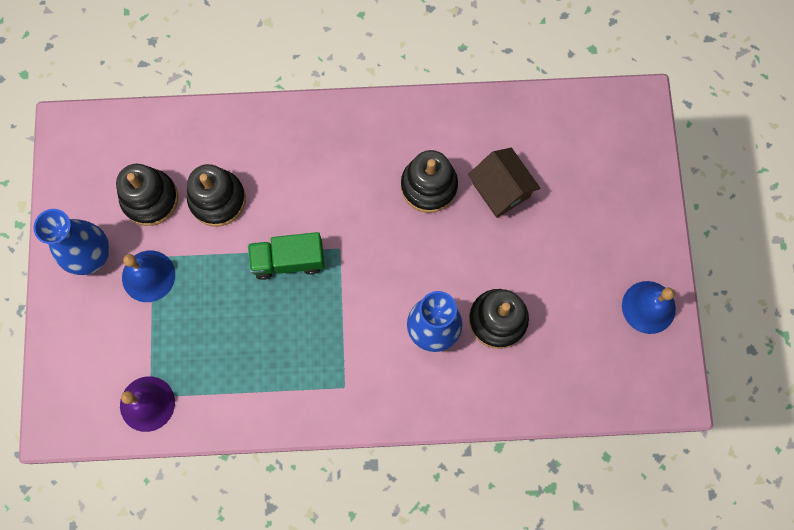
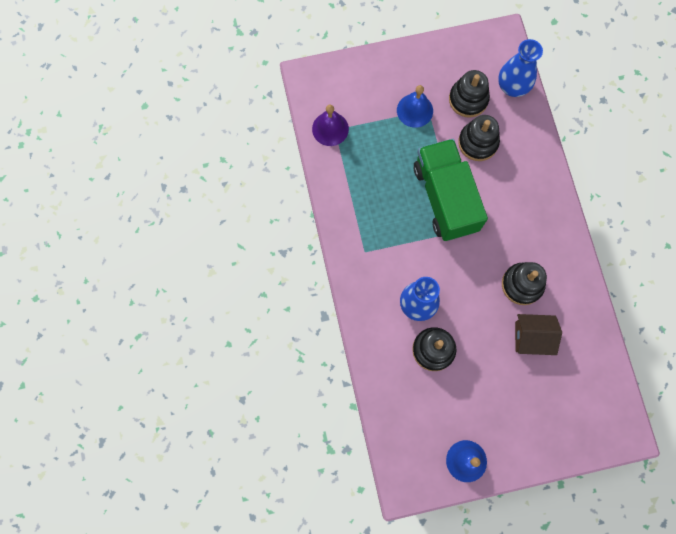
camera: 80 degrees right, 0 degrees up
blue vase [33,209,110,275] -> blue vase moved to [498,39,543,97]
green truck [248,232,325,280] -> green truck [414,139,488,241], size x1.81
brown house [468,148,540,218] -> brown house turned 45 degrees clockwise [515,314,562,355]

